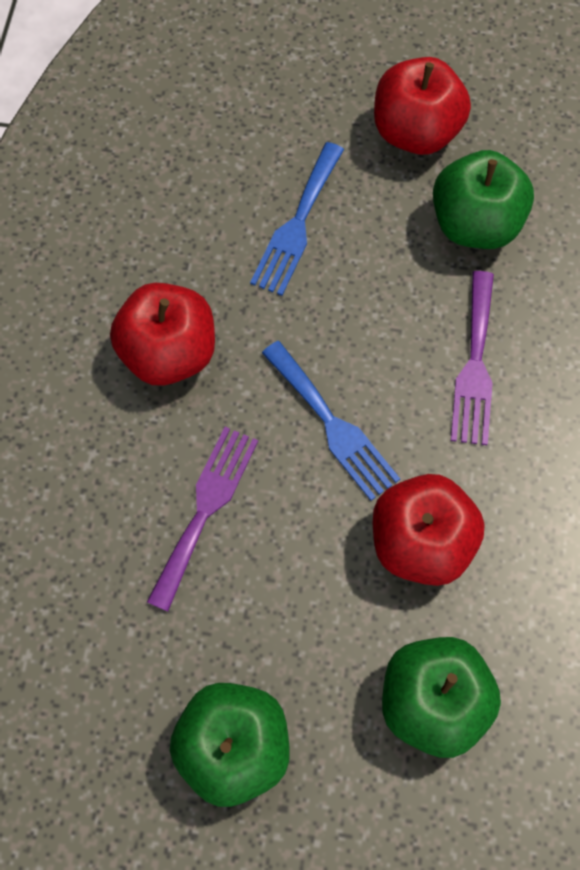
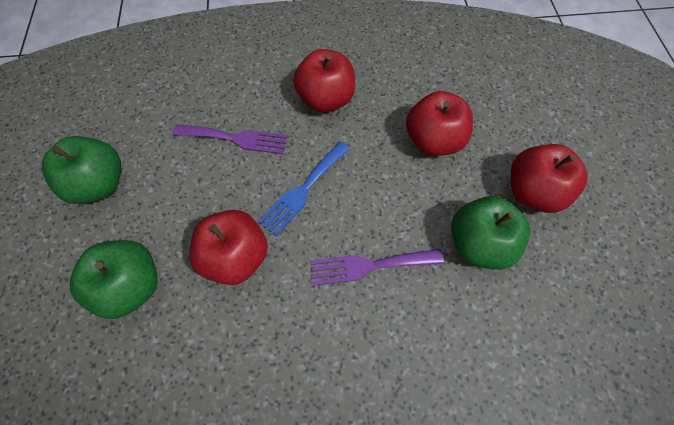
camera: 75 degrees right, 5 degrees down
blue fork [250,142,344,296] -> red apple [406,91,473,156]

